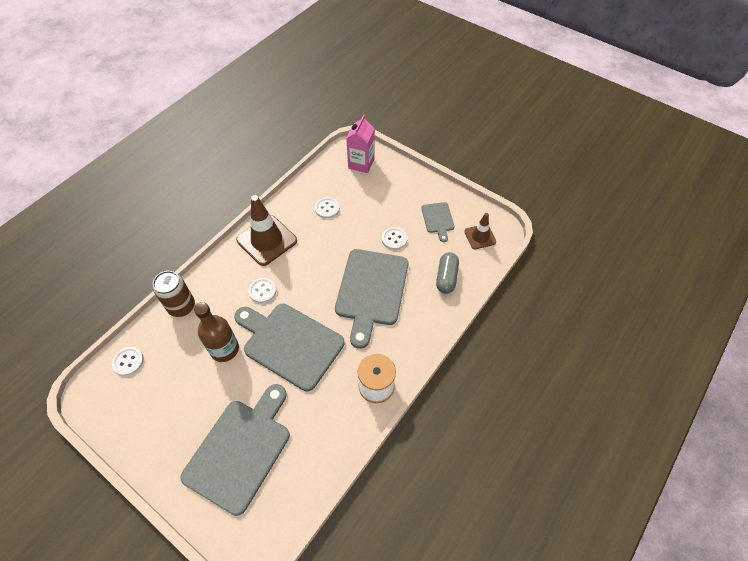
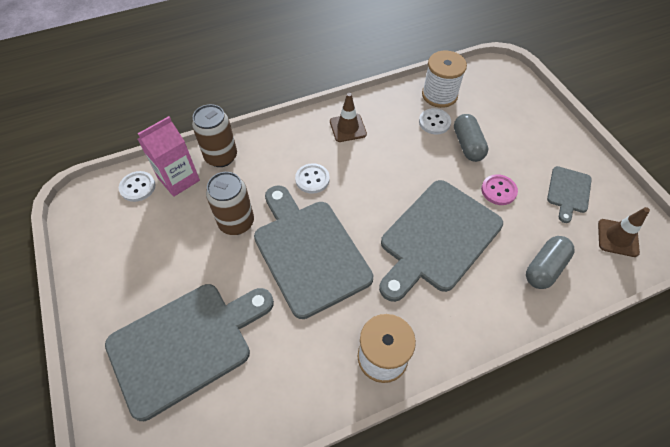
camera: 30 degrees right, 0 degrees up
brown bottle [194,302,239,362] -> brown can [206,172,254,235]
brown traffic cone [236,195,297,266] -> brown traffic cone [330,93,367,142], size x0.56
pink carton [346,115,375,173] -> pink carton moved to [138,116,200,197]
white button [382,227,408,250] -> pink button [481,174,518,205]
none -> white spool [422,51,467,108]
none -> grey capsule [454,114,488,162]

